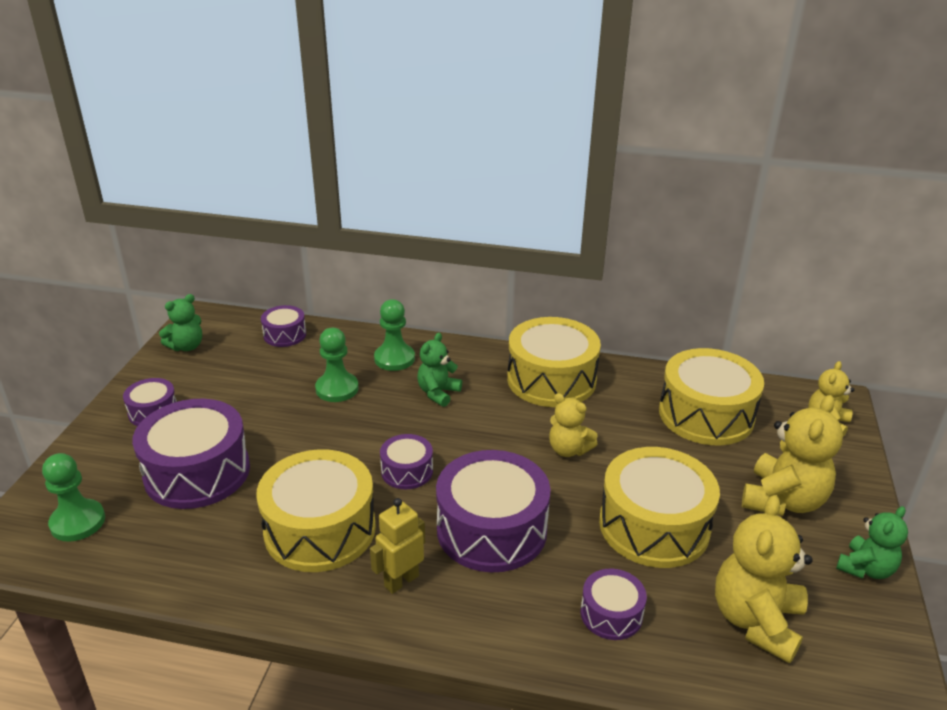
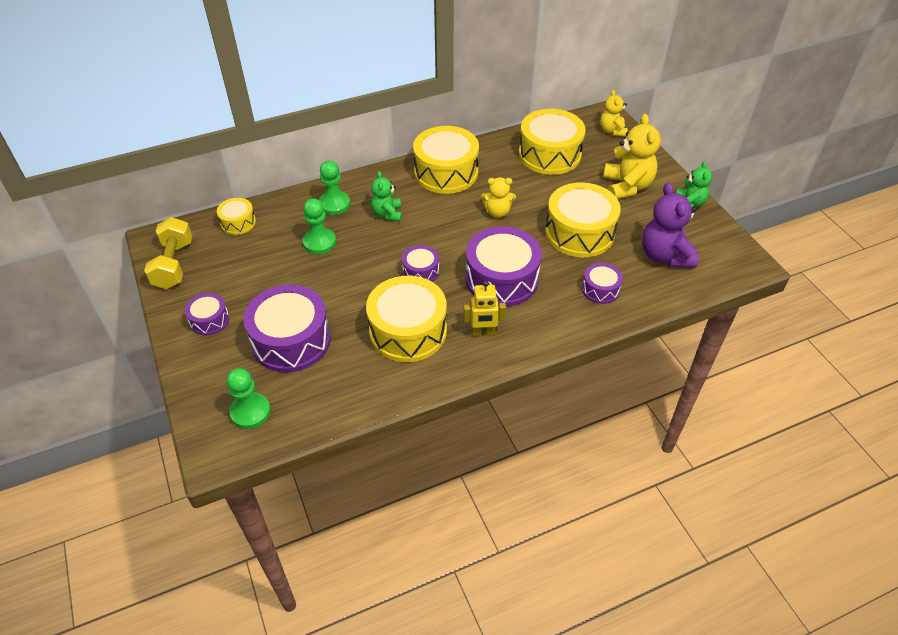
camera: 35 degrees left, 15 degrees up
green teddy bear [159,294,202,351] -> yellow dumbbell [144,217,192,289]
purple drum [261,305,306,347] -> yellow drum [217,198,256,235]
yellow robot [370,498,425,594] -> yellow robot turned 105 degrees counterclockwise [464,281,506,336]
yellow teddy bear [715,495,813,664] -> purple teddy bear [642,183,698,268]

